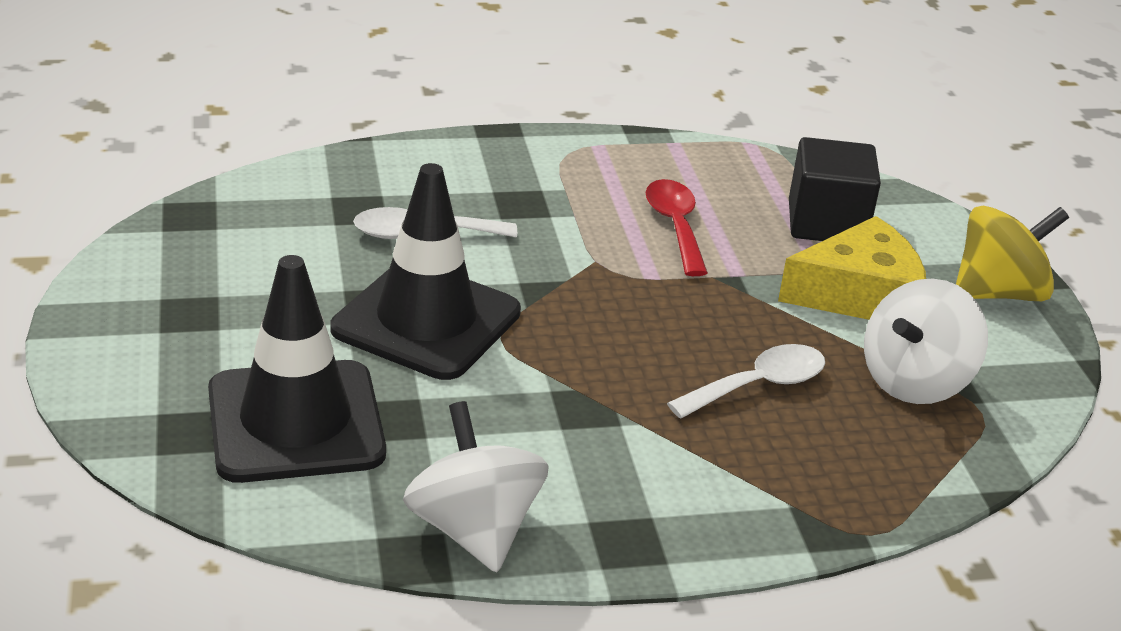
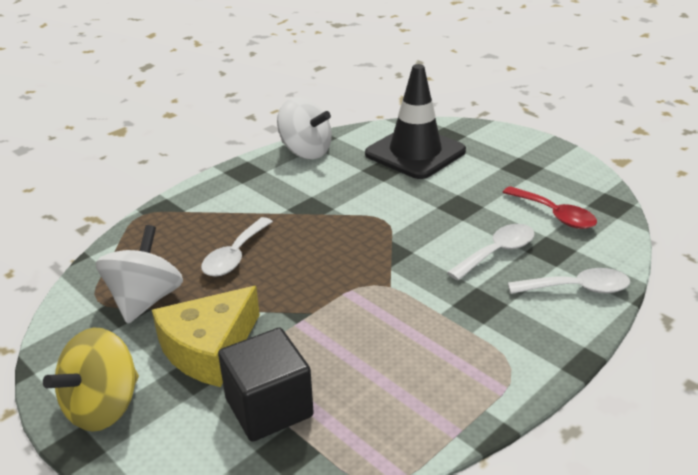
camera: 150 degrees right, 0 degrees up
black traffic cone [330,163,521,380] -> none
red spoon [645,179,708,276] -> red spoon moved to [503,186,597,229]
none -> white spoon [508,268,630,294]

